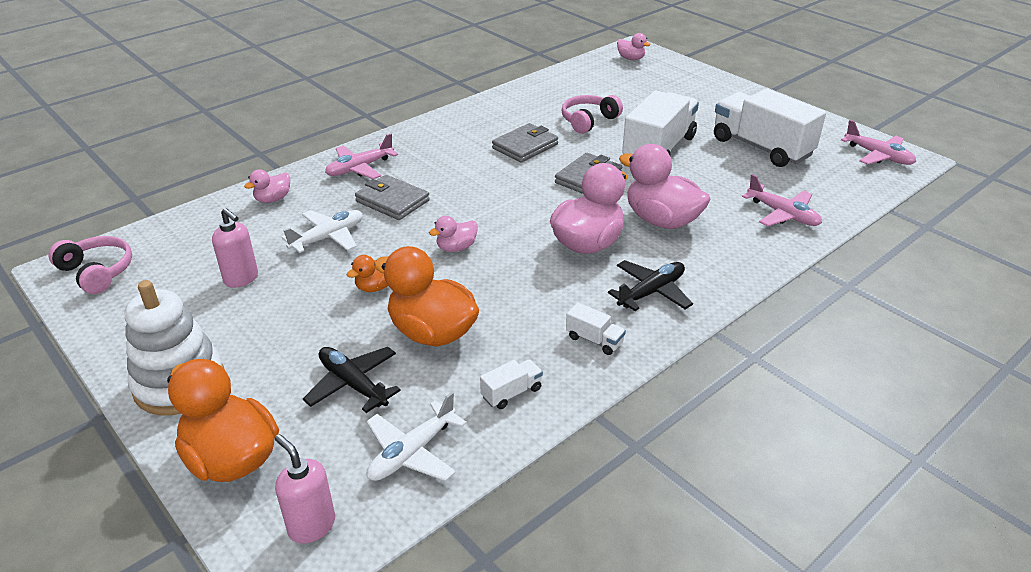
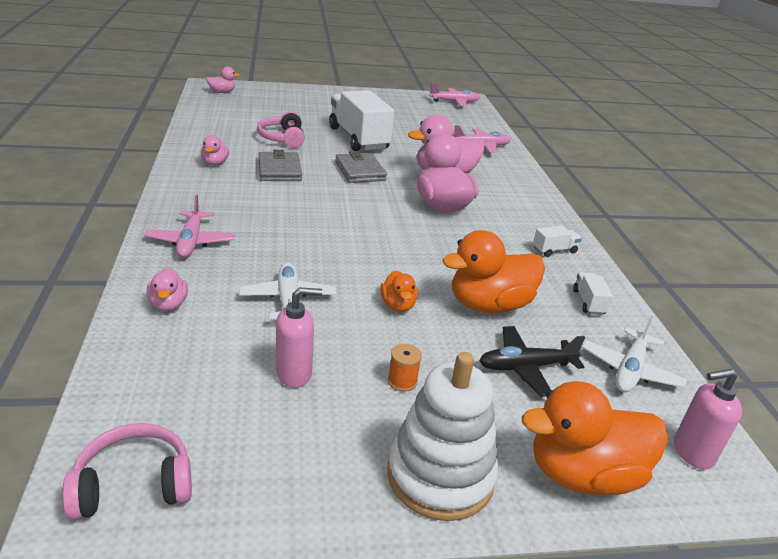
camera: 60 degrees left, 5 degrees down
grey wallet [355,175,430,220] -> none
white plane [367,392,467,481] -> white plane turned 45 degrees clockwise [582,316,687,392]
pink duck [429,216,478,252] -> pink duck moved to [201,135,229,166]
black plane [608,260,693,311] -> none
white truck [714,89,826,167] -> none
none -> orange spool [388,344,422,392]

